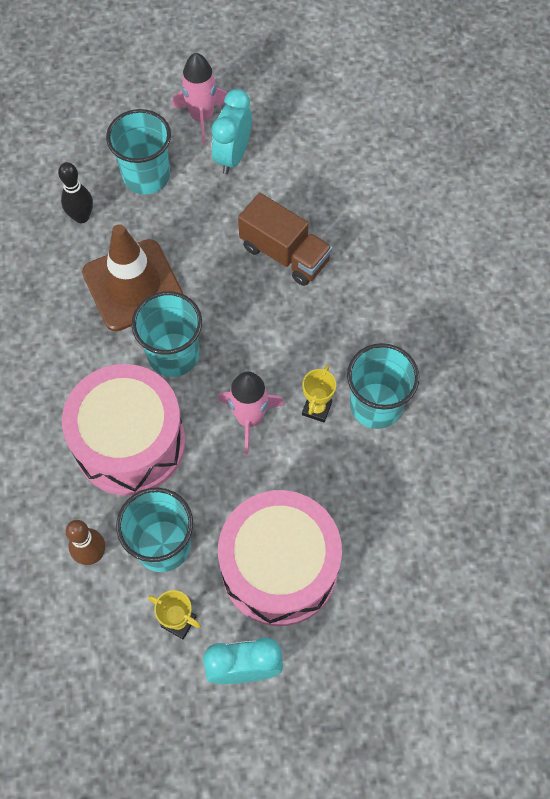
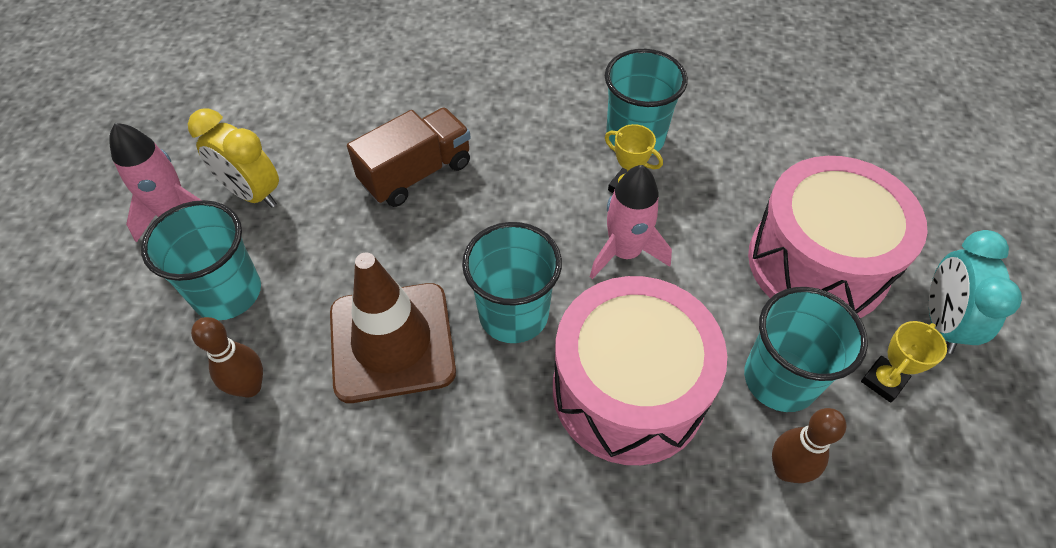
camera: 75 degrees left, 10 degrees down
black bowling pin [58,162,93,223] -> brown bowling pin [191,317,263,398]
turquoise clock [211,89,252,174] -> yellow clock [188,108,279,208]

